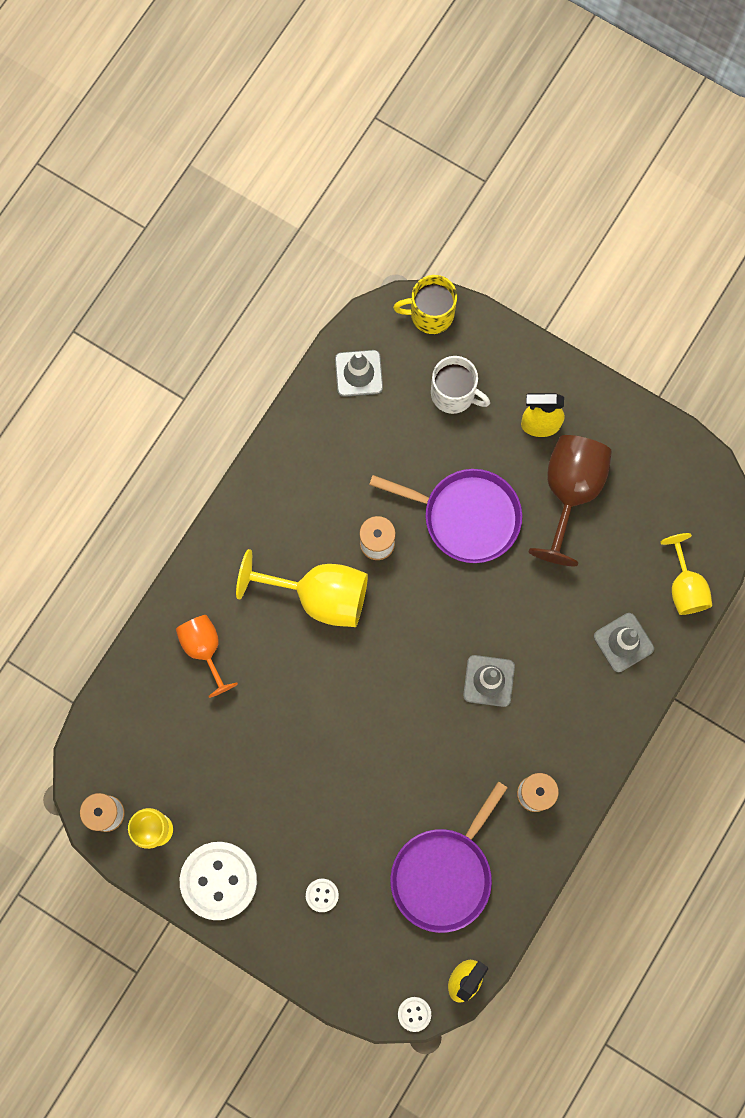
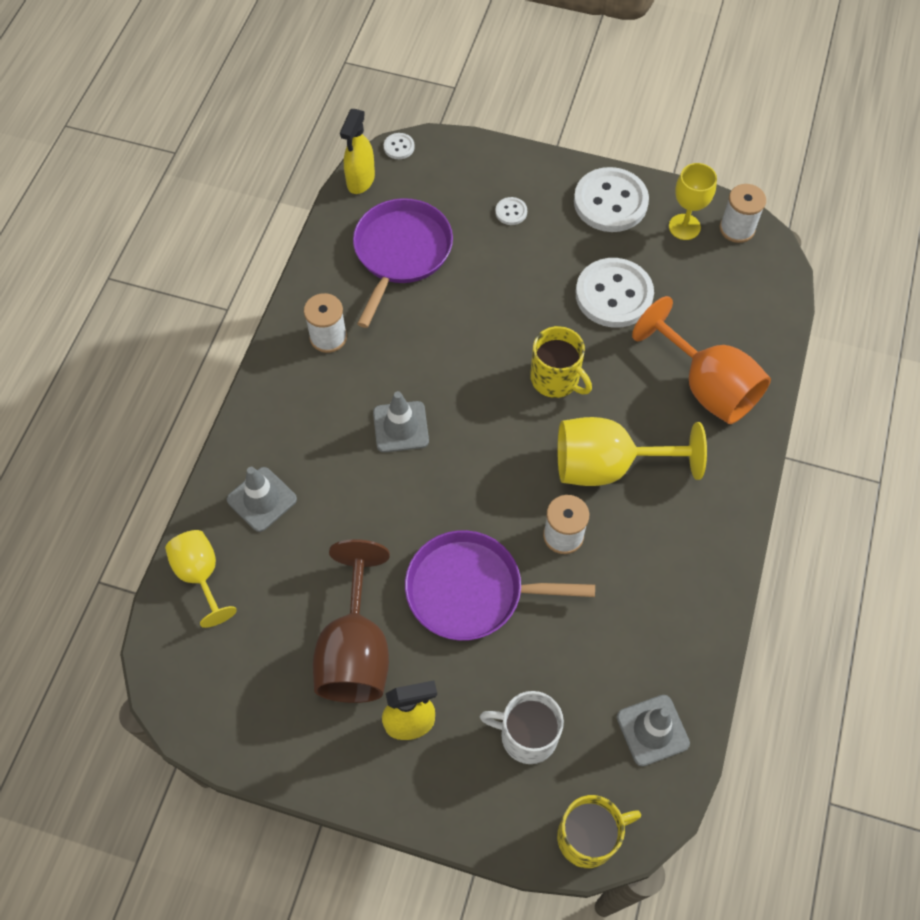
camera: 165 degrees right, 15 degrees down
orange goblet [176,615,238,698] -> orange goblet [632,296,771,424], size x1.60
none -> yellow mug [530,326,592,398]
none -> white button [576,258,654,328]

